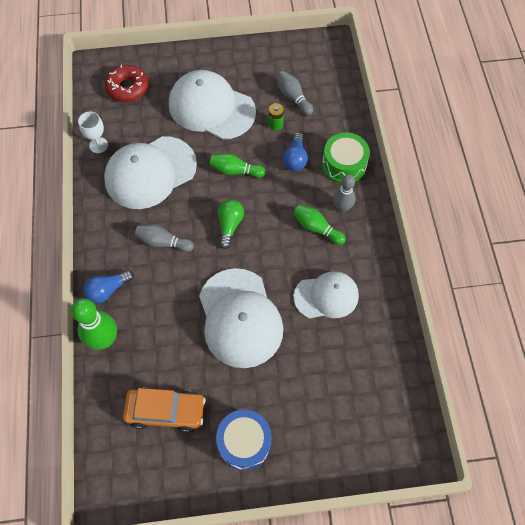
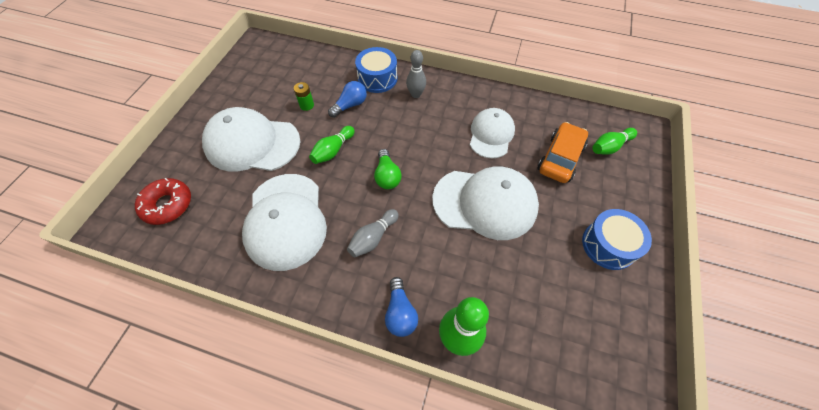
camera: 65 degrees left, 5 degrees down
white goblet [78,111,108,153] -> none
orange car [123,388,206,433] -> orange car moved to [537,122,588,183]
white cap [169,70,256,140] -> white cap turned 45 degrees clockwise [202,107,300,172]
green light bulb [218,200,244,249] -> green light bulb turned 135 degrees counterclockwise [374,149,402,189]
grey bowling pin [277,71,313,116] -> none
blue light bulb [283,132,308,171] -> blue light bulb turned 75 degrees counterclockwise [328,81,367,118]
green bowling pin [293,205,346,245] -> green bowling pin moved to [592,128,637,155]
green drum [322,132,370,184] -> blue drum [355,47,397,93]

